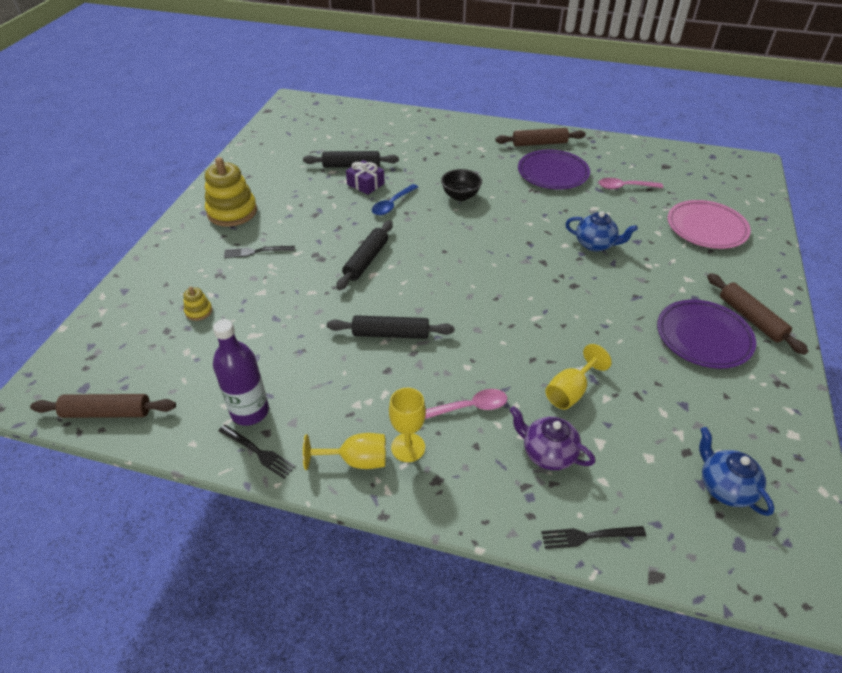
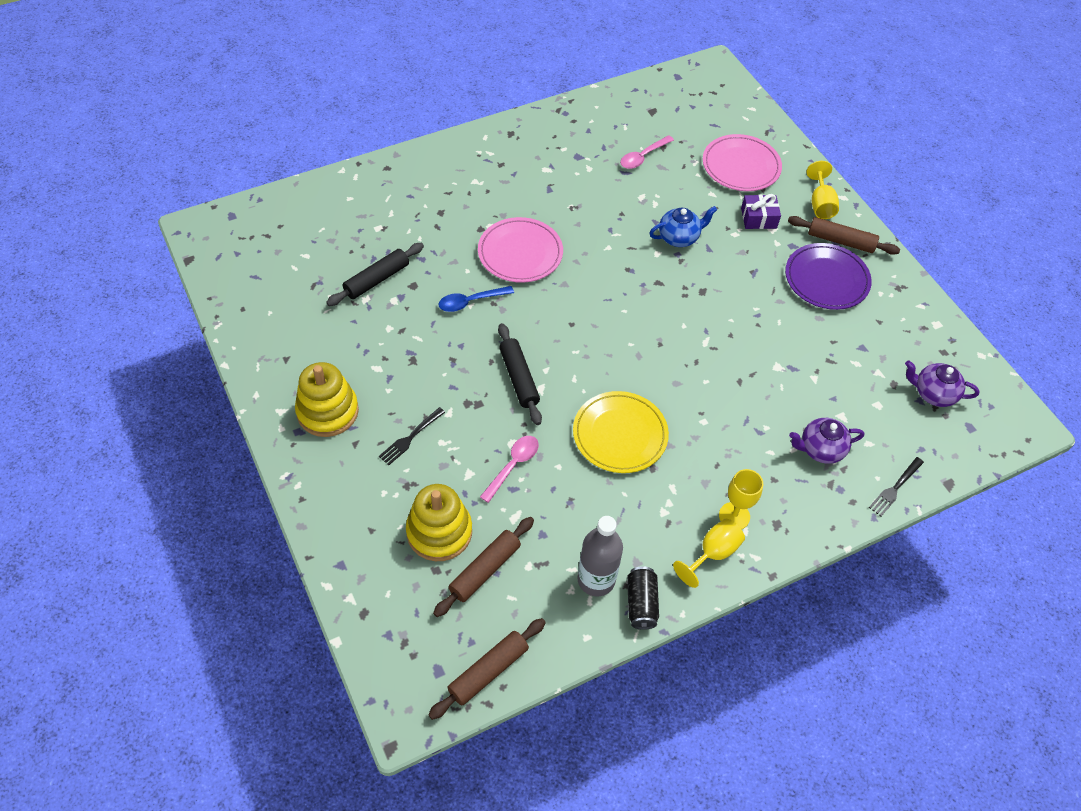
camera: 45 degrees left, 10 degrees up
yellow stacking toy [183,287,212,321] -> yellow stacking toy [406,484,472,561], size x2.19
purple bottle [213,319,269,426] -> grey bottle [577,516,623,596]
black fork [218,425,296,479] -> black can [627,566,659,630]
black rolling pin [327,315,454,339] -> yellow plate [573,391,669,473]
purple gift [346,160,385,195] -> purple gift moved to [741,194,781,229]
blue spoon [372,184,418,215] -> blue spoon turned 75 degrees clockwise [439,286,514,312]
pink spoon [425,389,507,419] -> pink spoon moved to [480,436,539,503]
black bowl [441,169,482,201] -> pink plate [478,217,563,283]
brown rolling pin [495,128,586,146] -> brown rolling pin moved to [433,517,534,617]
purple plate [518,149,590,190] -> none
yellow goblet [545,344,612,410] -> yellow goblet moved to [806,161,839,219]
blue teapot [699,427,774,516] -> purple teapot [905,361,980,407]

